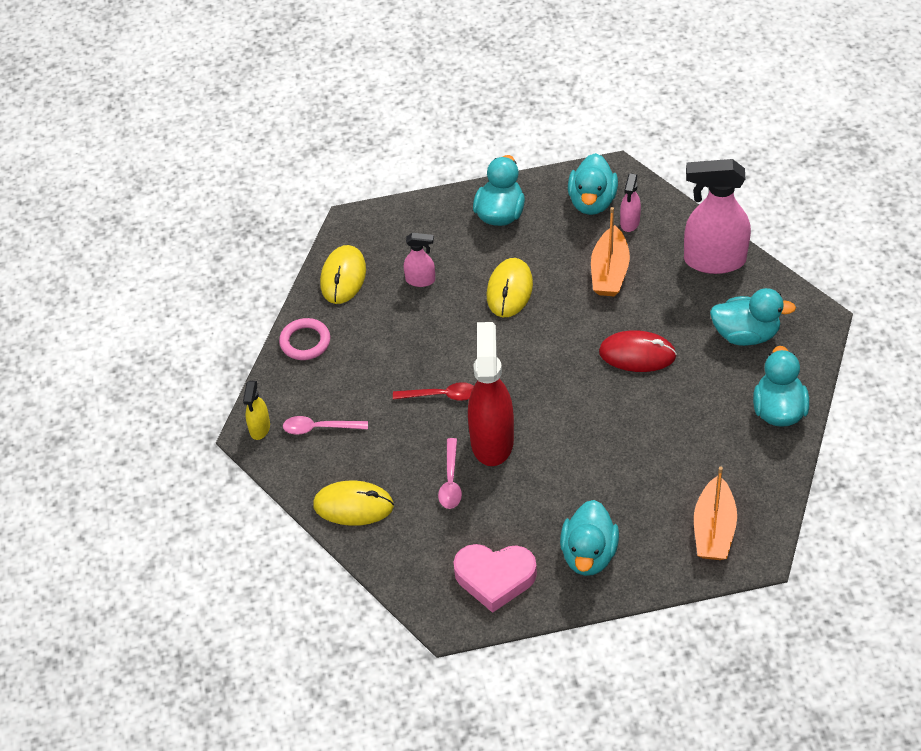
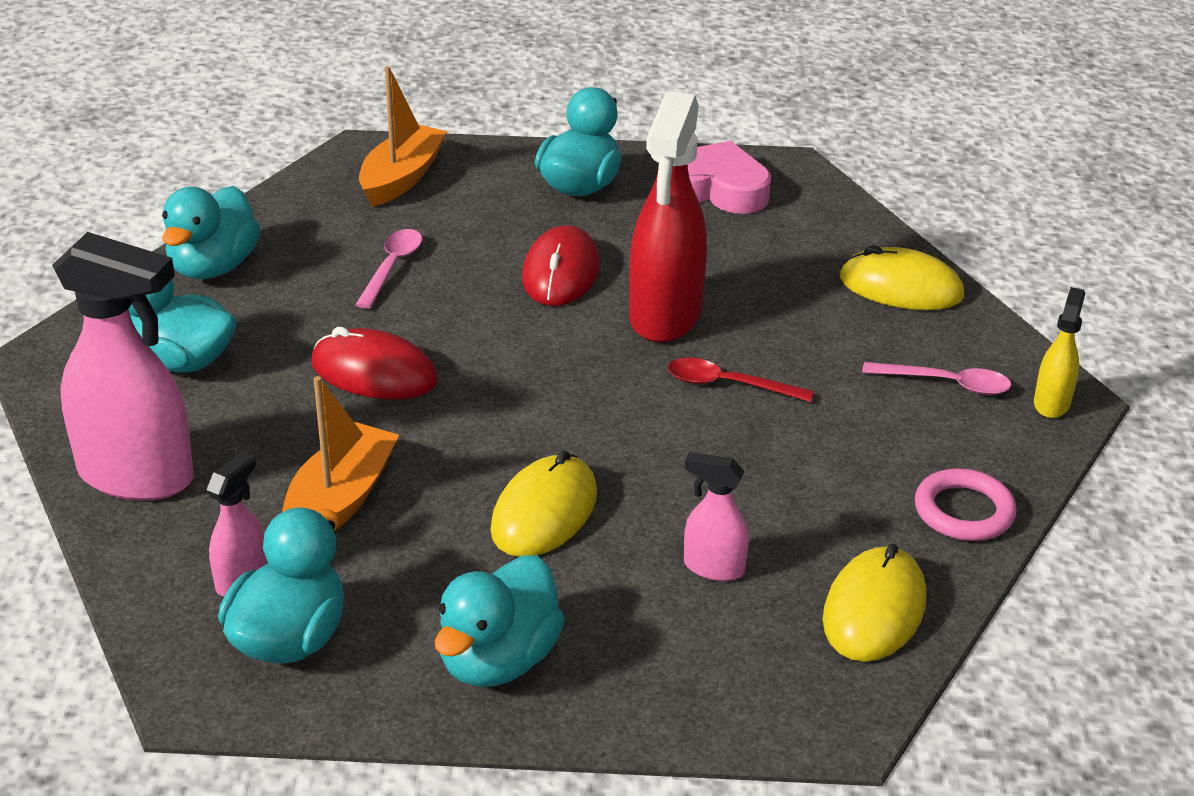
camera: 170 degrees left, 15 degrees down
pink spoon [438,438,462,509] -> pink spoon moved to [355,229,422,309]
none -> red mouse [522,225,600,306]

